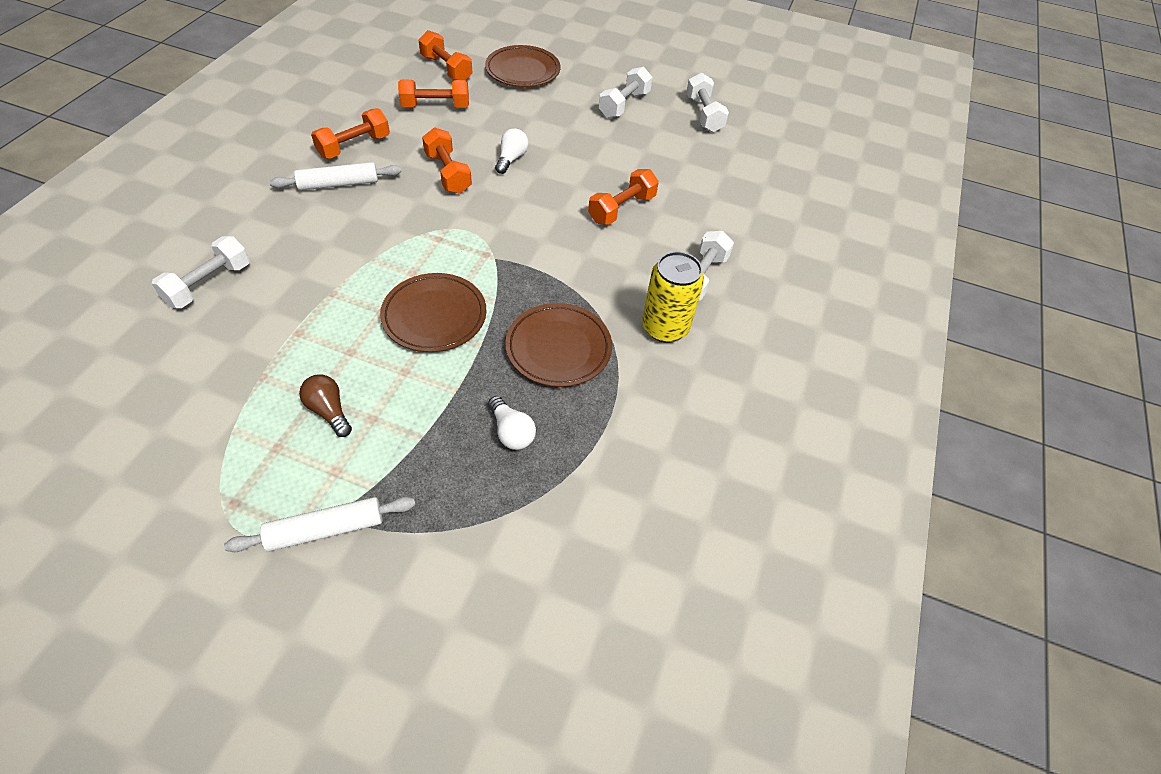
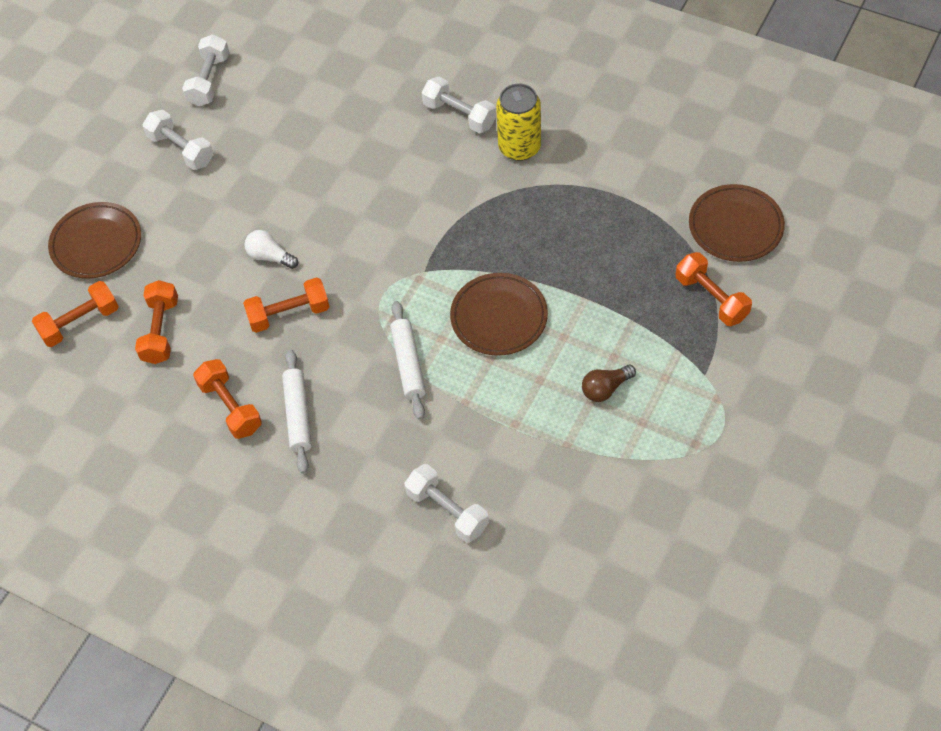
camera: 75 degrees left, 5 degrees up
white rolling pin [224,497,416,552] -> white rolling pin moved to [390,301,426,420]
white light bulb [488,396,536,450] -> none
brown plate [505,303,612,387] -> brown plate moved to [689,184,785,262]
orange dumbbell [588,169,659,225] -> orange dumbbell moved to [675,252,752,326]
white dumbbell [686,72,729,132] -> white dumbbell turned 75 degrees counterclockwise [182,34,229,106]

